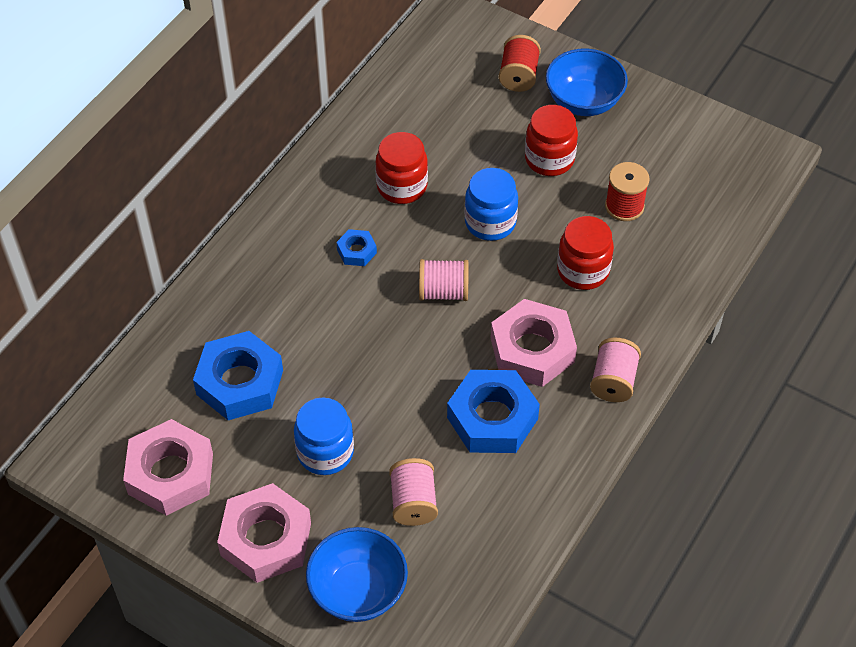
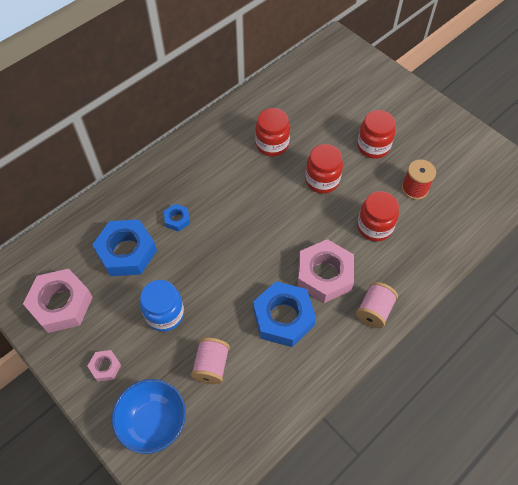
camera: 15 degrees right, 5 degrees up
pink nut [217,483,311,583] -> pink nut [87,350,121,381], size x0.47
blue nut [336,229,377,266] -> blue nut moved to [164,204,190,232]
pink spool [419,259,469,301] -> none
blue jar [464,168,518,241] -> red jar [305,144,343,193]
red spool [499,35,541,92] -> none
blue bowl [546,49,628,116] -> none

